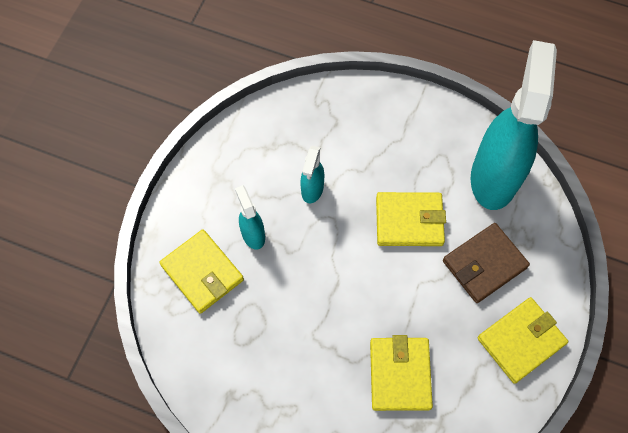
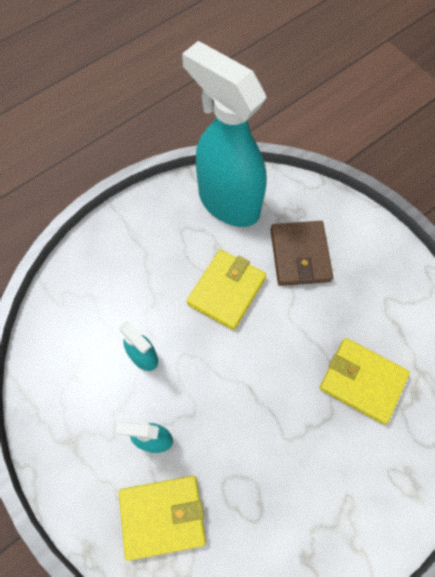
camera: 60 degrees left, 0 degrees up
yellow wallet [478,297,568,384] -> none

